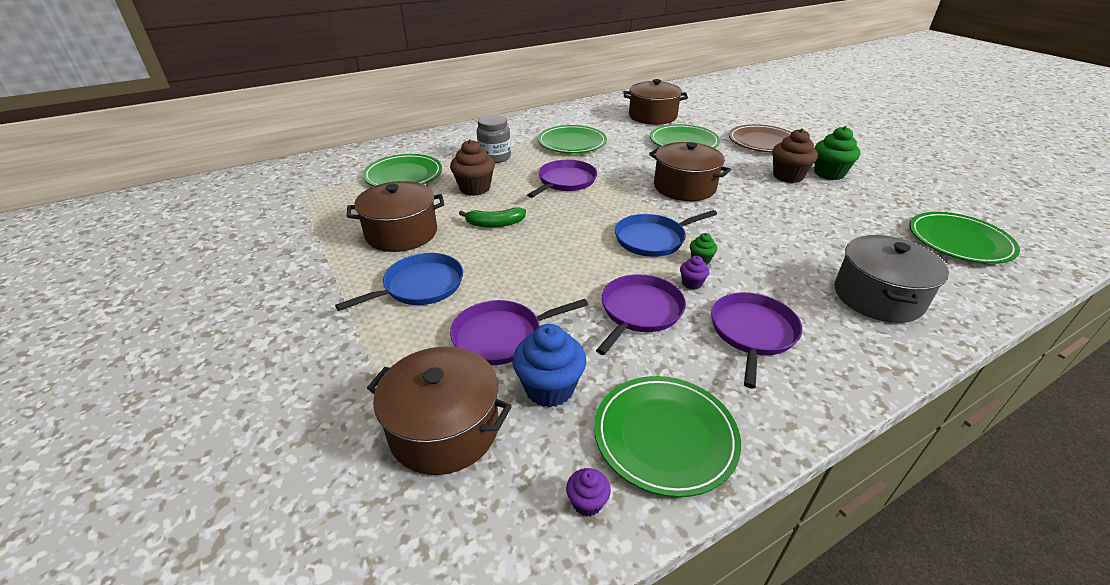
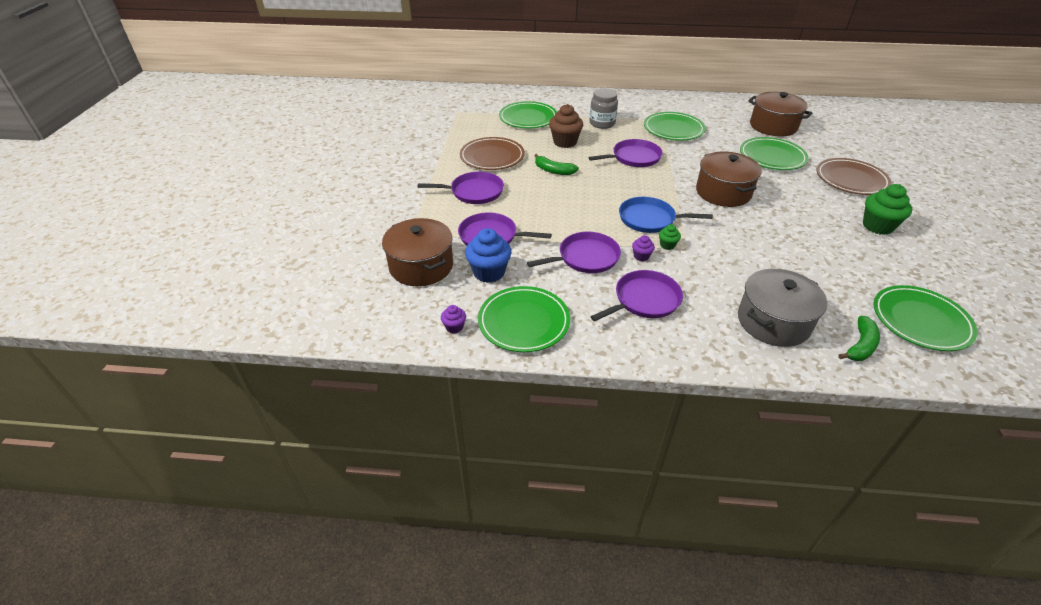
camera: 35 degrees right, 5 degrees up
blue pan [335,253,463,311] -> purple pan [418,172,504,204]
brown pot [347,181,444,252] -> brown plate [460,137,525,170]
brown cupcake [772,129,818,183] -> none
none -> green banana [838,316,880,361]

